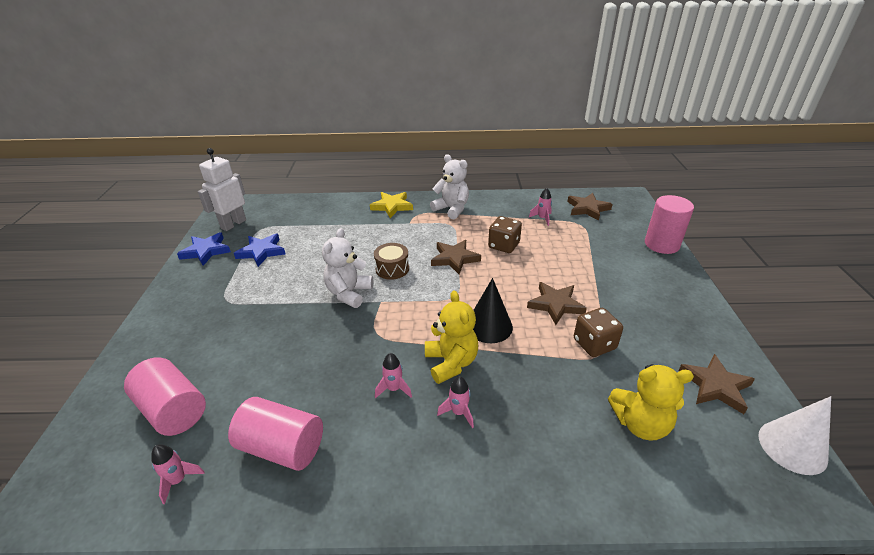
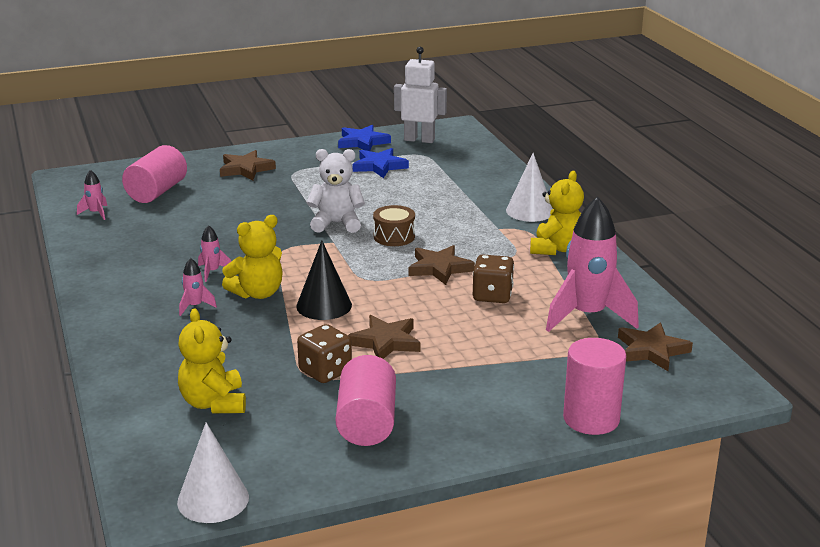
camera: 70 degrees right, 10 degrees down
pink cylinder [228,397,323,471] -> pink cylinder moved to [336,355,396,446]
yellow star [370,192,413,218] -> white cone [506,153,553,222]
white teddy bear [430,155,469,219] -> yellow teddy bear [530,171,584,255]
pink rocket [529,188,552,226] -> pink rocket [546,196,639,332], size x2.36
brown star [679,354,755,414] -> brown star moved to [220,150,276,180]

